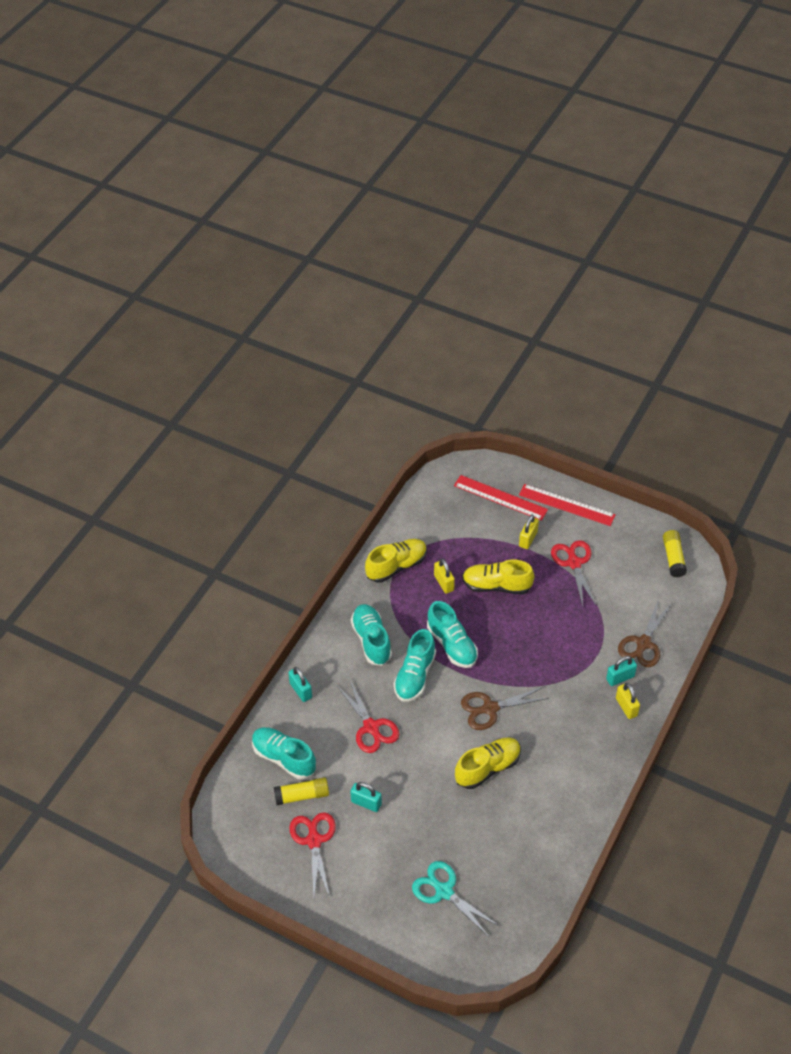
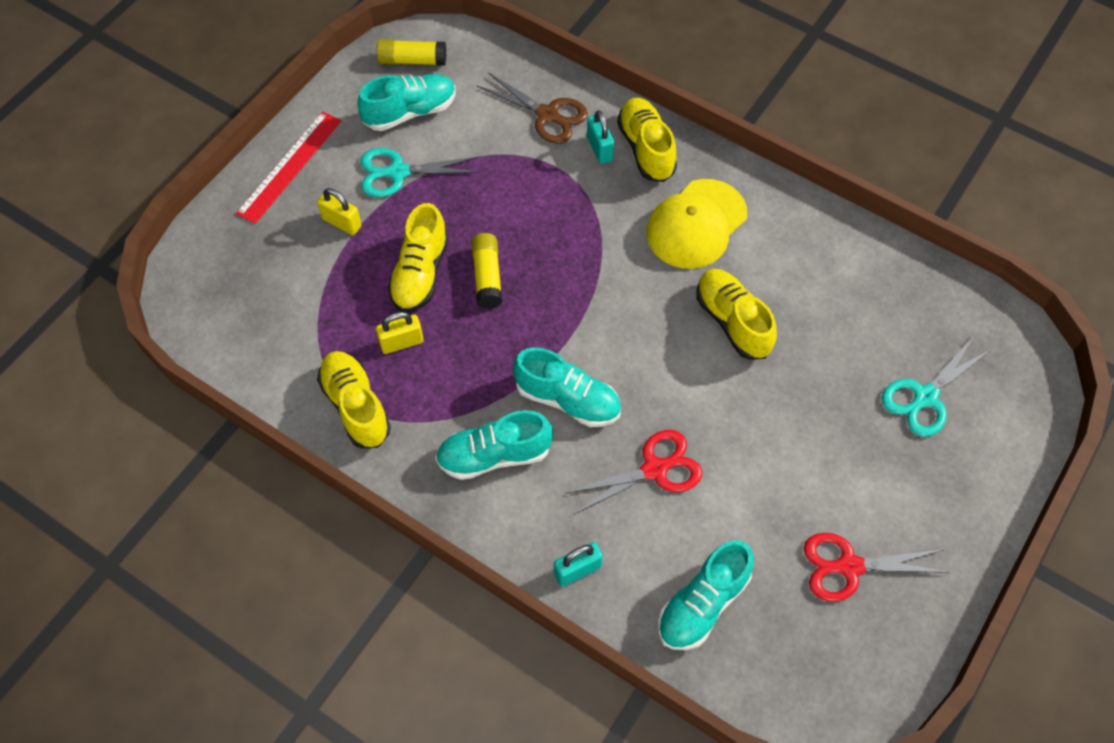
camera: 85 degrees left, 10 degrees up
yellow glue stick [274,777,329,805] -> yellow glue stick moved to [471,233,503,309]
turquoise padlock [350,782,382,812] -> none
turquoise shoe [427,601,478,668] -> turquoise shoe moved to [357,74,456,131]
red ruler [454,475,548,521] -> none
brown scissors [461,687,549,730] -> none
red scissors [551,540,596,606] -> turquoise scissors [360,148,480,197]
yellow padlock [616,683,640,719] -> yellow shoe [617,98,677,182]
none -> yellow cap [646,179,747,269]

